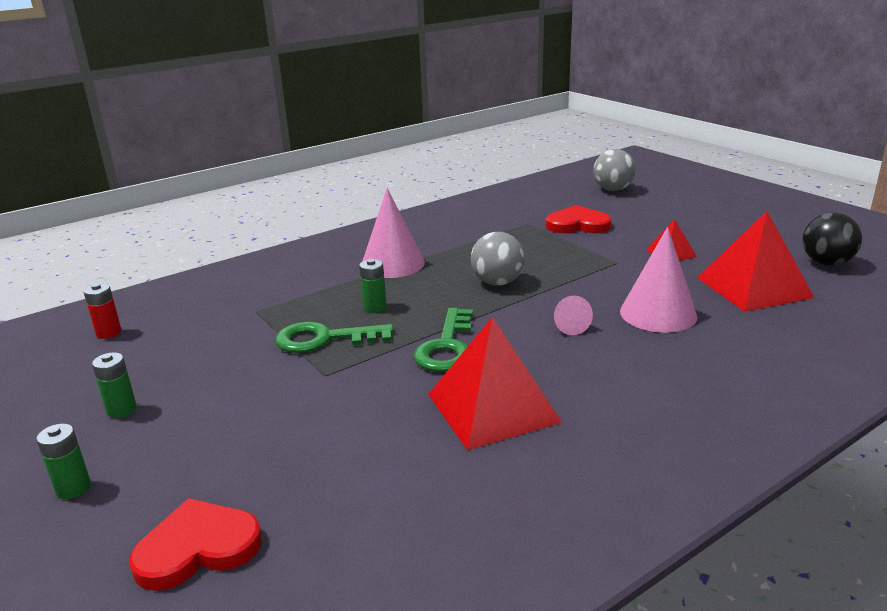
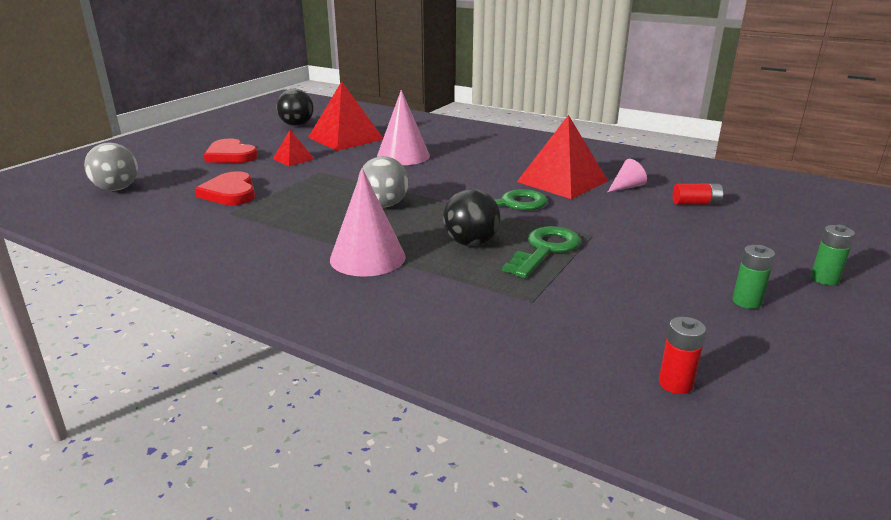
camera: 115 degrees left, 0 degrees up
red heart [129,498,262,591] -> red heart moved to [204,139,258,163]
green key [275,322,394,353] -> green key turned 120 degrees counterclockwise [502,226,581,278]
green battery [359,259,387,313] -> black ball [443,189,501,246]
pink cone [554,296,593,335] -> pink cone moved to [608,159,647,192]
none -> red battery [673,183,724,205]

